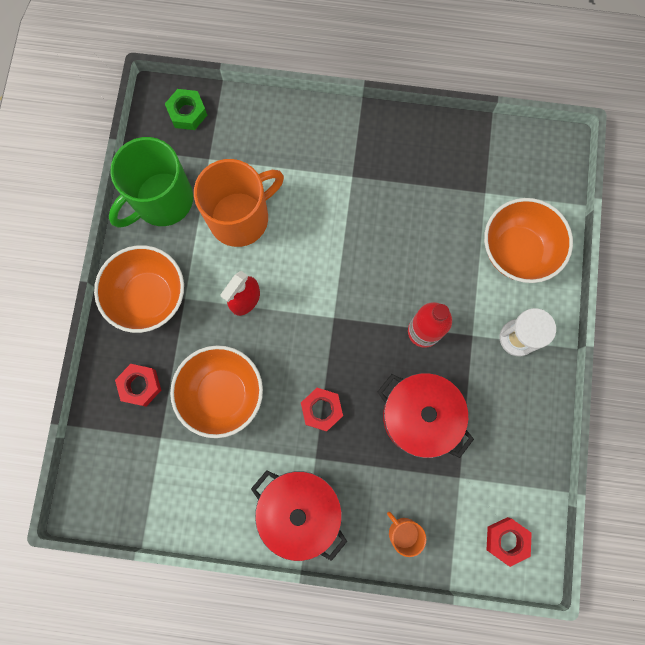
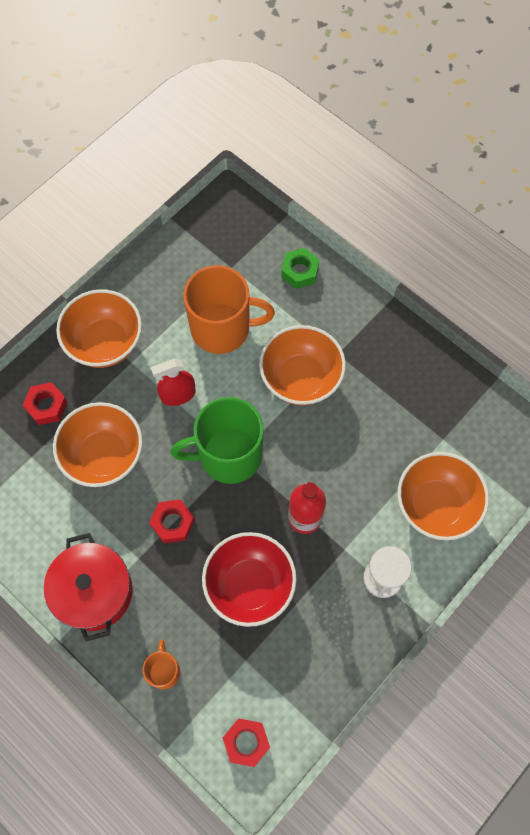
camera: 35 degrees right, 10 degrees down
green mug [109,137,193,228] -> green mug moved to [171,397,264,484]
green nut [165,89,207,130] -> green nut moved to [281,248,319,289]
red pot [378,373,474,458] -> red bowl [202,532,297,627]
none -> orange bowl [259,325,346,405]

